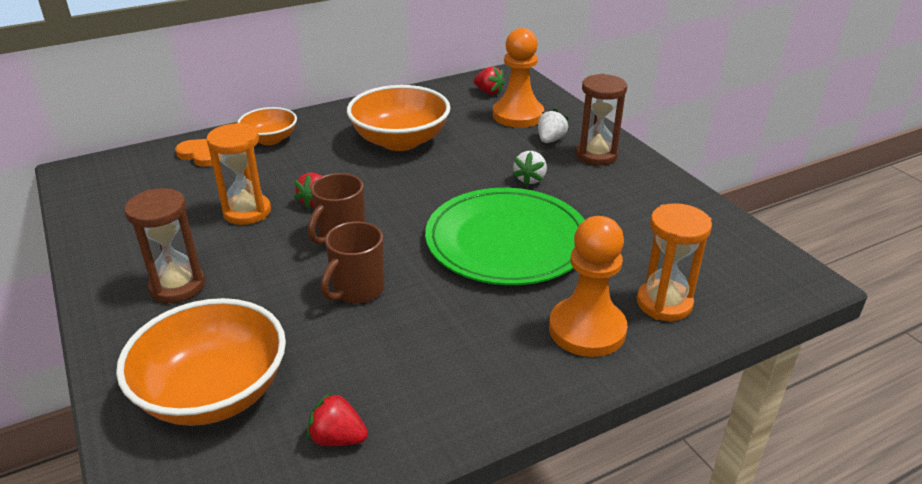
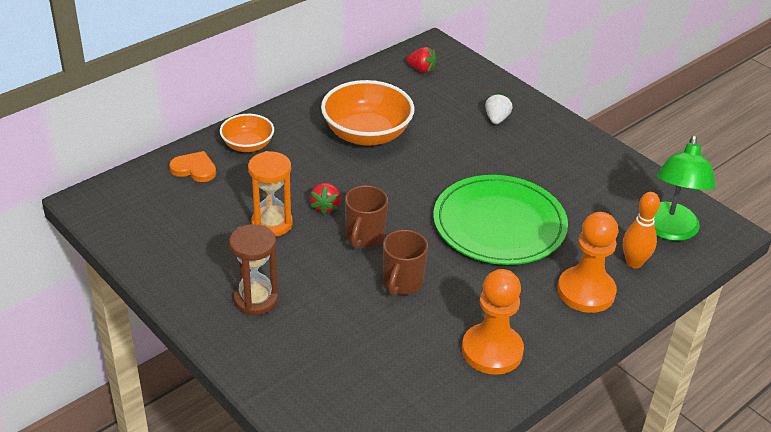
camera: 15 degrees left, 5 degrees up
orange bowl [116,298,286,426] -> none
red strawberry [307,391,368,446] -> none
orange pawn [493,28,544,128] -> orange pawn moved to [462,269,524,375]
white strawberry [513,151,547,186] -> none
brown hourglass [575,74,627,165] -> none
orange hourglass [637,203,712,321] -> orange bowling pin [623,192,660,268]
none -> green lamp [654,136,716,241]

